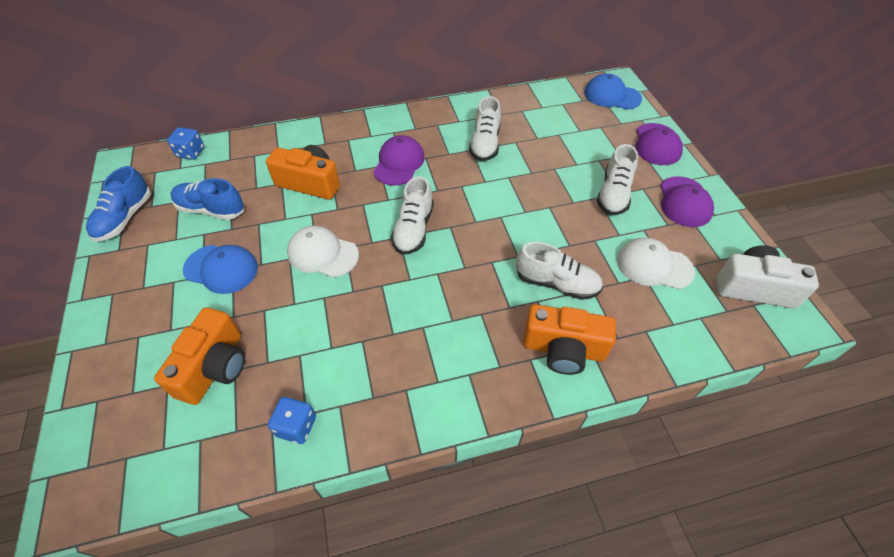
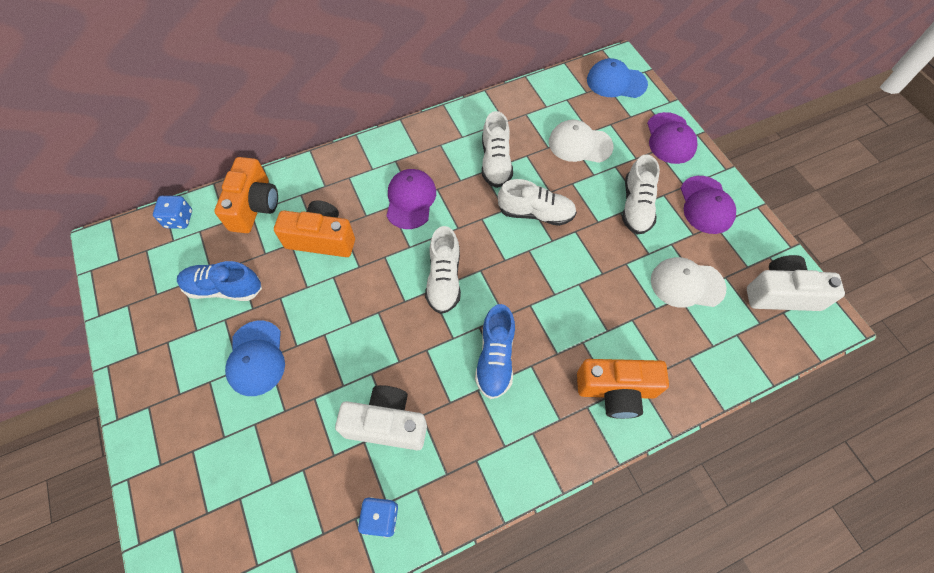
camera: 10 degrees left, 10 degrees up
blue shoe [86,166,151,241] -> blue shoe moved to [475,304,515,399]
orange camera [154,307,245,405] -> orange camera moved to [214,157,278,233]
blue cap [183,245,258,294] -> blue cap turned 75 degrees clockwise [225,321,285,396]
white cap [287,226,359,278] -> white cap moved to [549,120,614,163]
white shoe [516,242,603,300] -> white shoe moved to [498,179,577,226]
none -> white camera [335,385,427,450]

